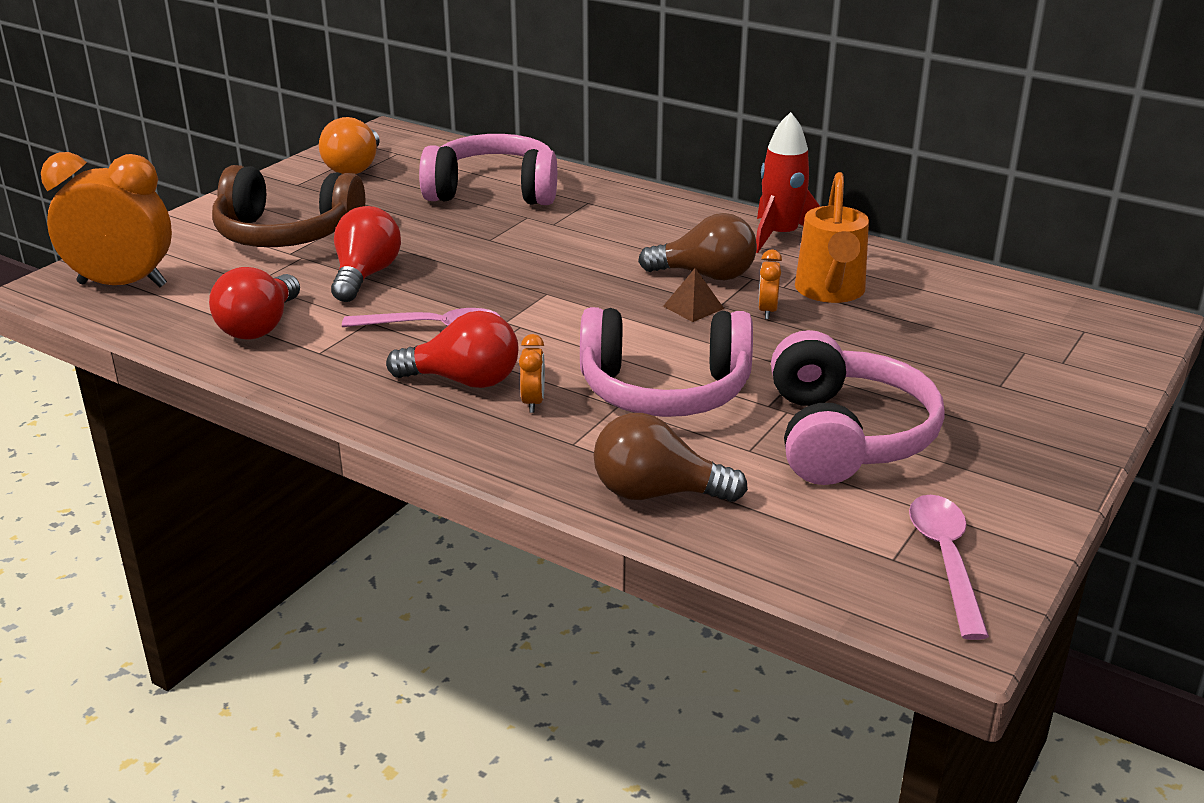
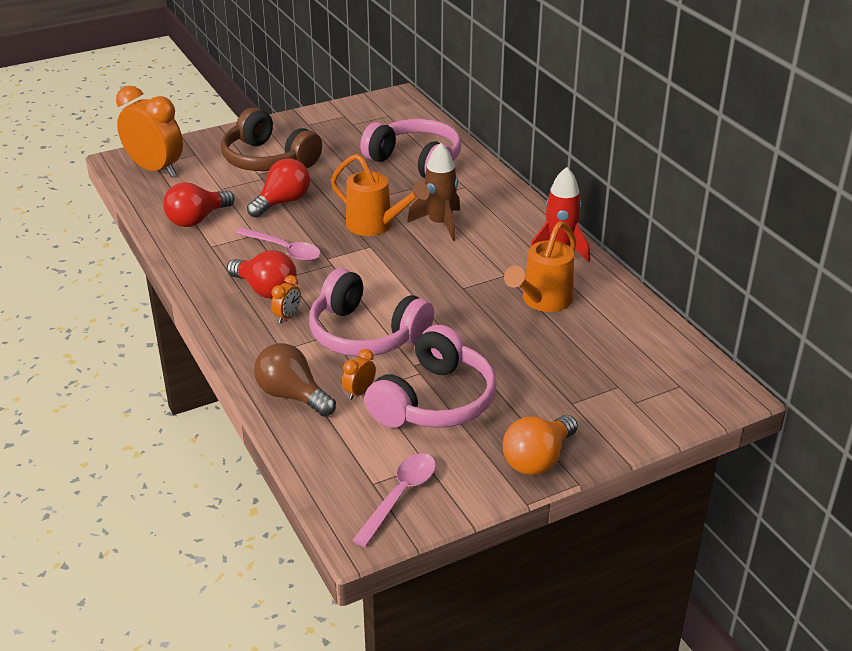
camera: 30 degrees right, 5 degrees up
orange light bulb [319,117,380,174] -> orange light bulb moved to [503,415,578,475]
brown light bulb [638,213,757,280] -> none
brown pyramid [663,268,724,322] -> none
orange clock [758,249,782,319] -> orange clock moved to [342,349,376,400]
none -> orange watering can [331,154,429,236]
none -> brown rocket [407,143,460,241]

